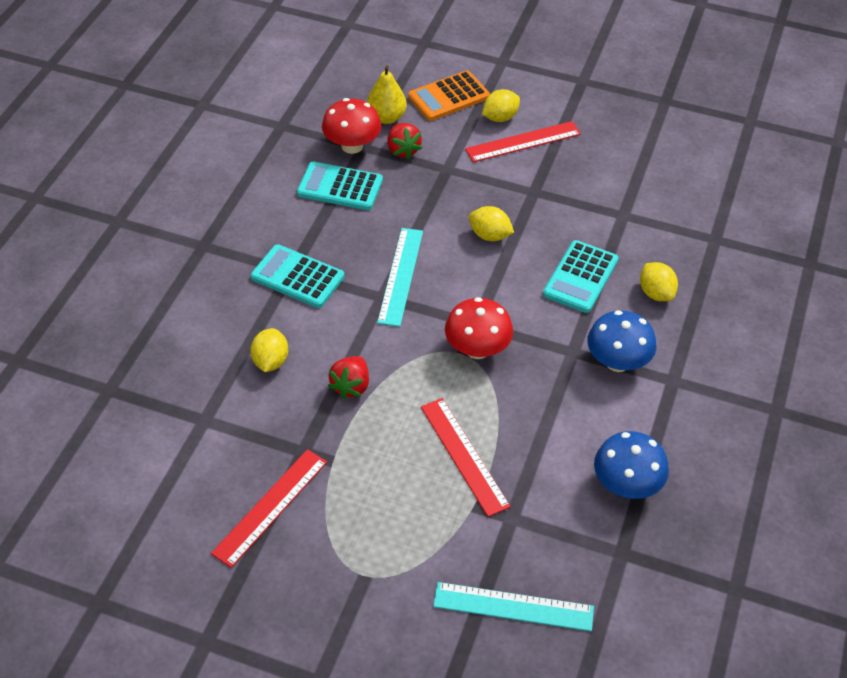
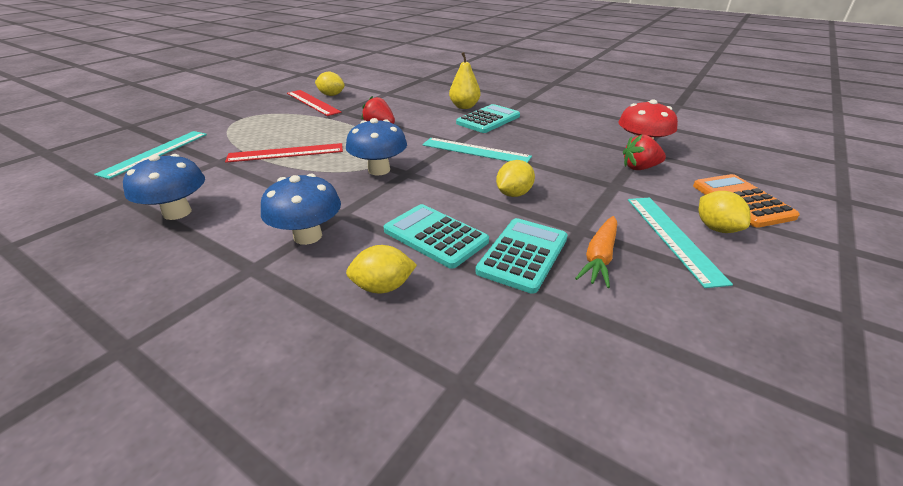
camera: 105 degrees right, 15 degrees down
yellow lemon [250,328,288,372] -> yellow lemon moved to [315,72,345,96]
turquoise calculator [297,162,383,210] -> turquoise calculator moved to [476,218,568,294]
yellow pear [367,65,407,124] -> yellow pear moved to [449,52,480,109]
red mushroom [445,297,513,359] -> blue mushroom [346,118,407,176]
red ruler [465,121,581,162] -> turquoise ruler [628,197,733,288]
none -> orange carrot [575,216,617,288]

